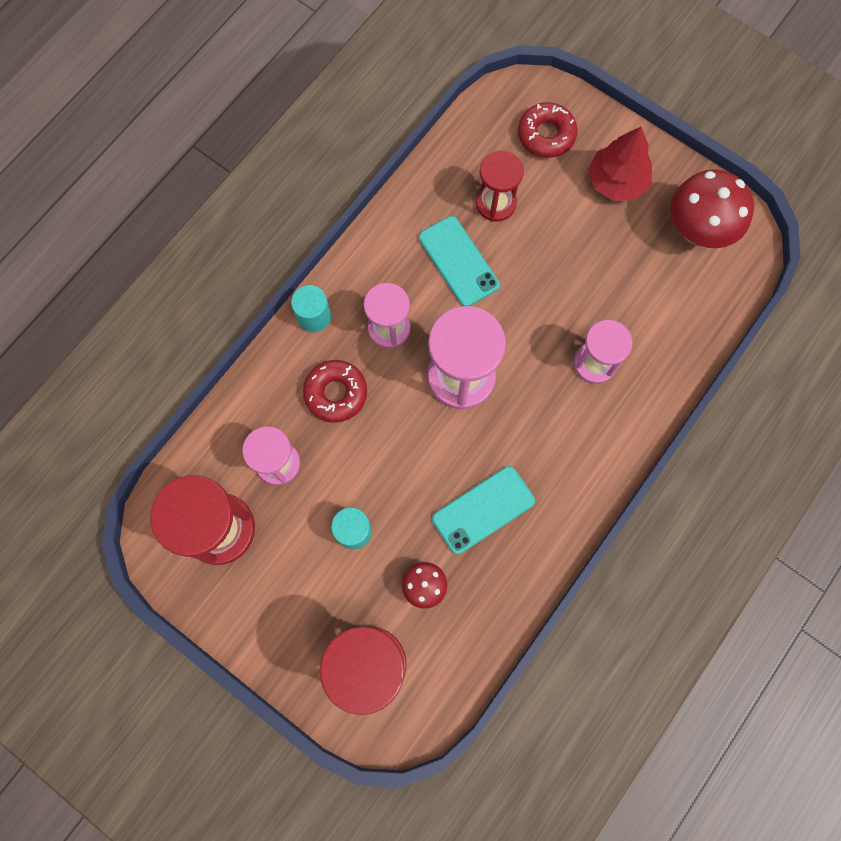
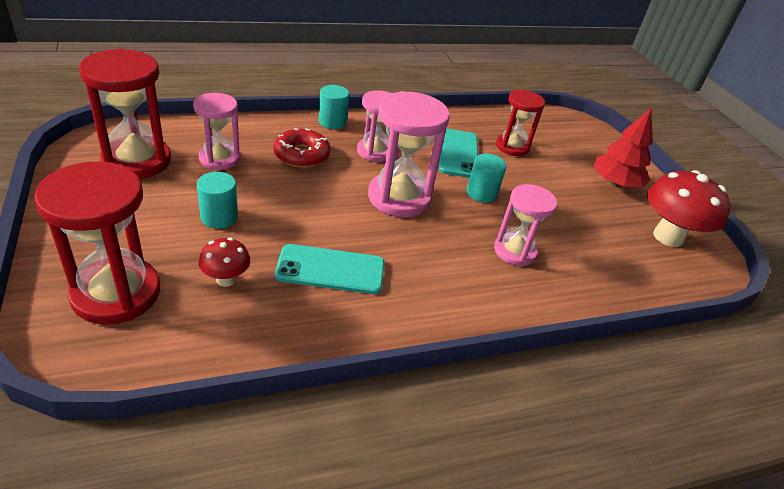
camera: 30 degrees right, 35 degrees down
red donut [518,102,578,158] -> none
none -> turquoise cylinder [467,154,506,203]

